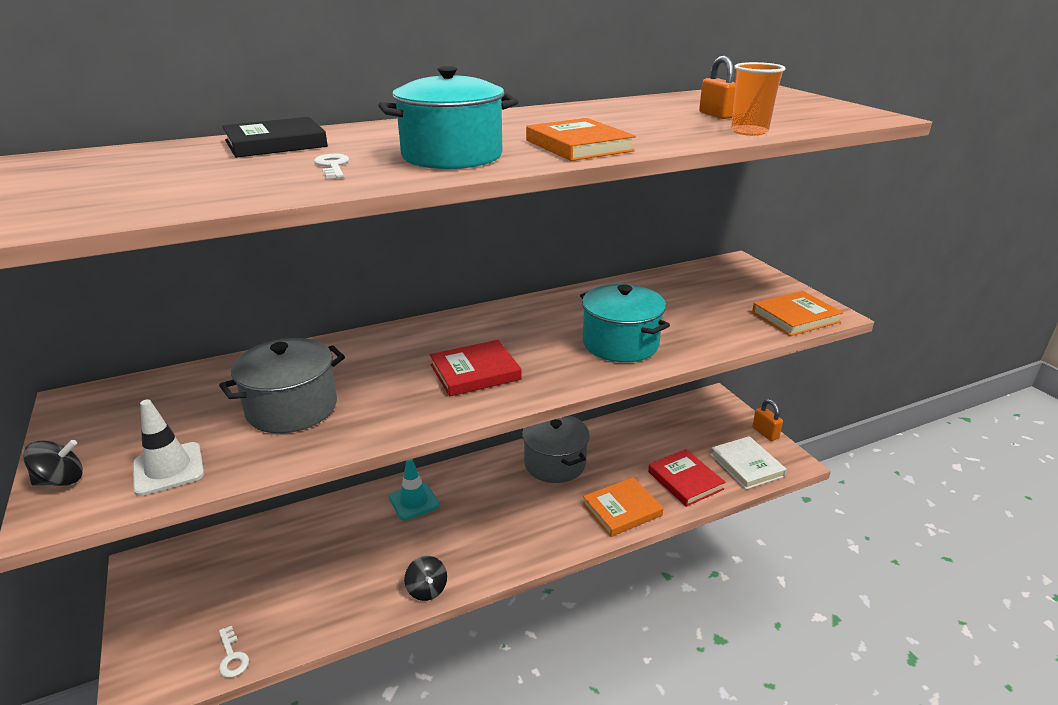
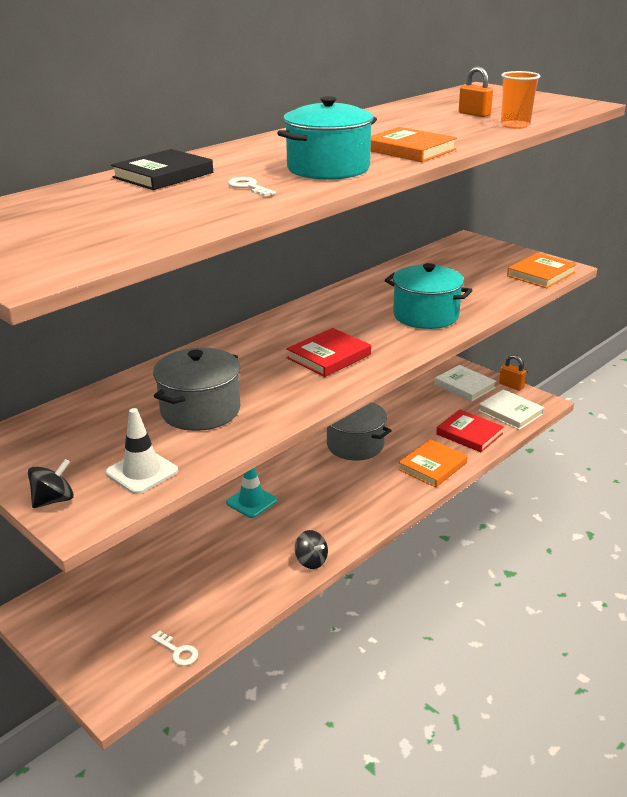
camera: 20 degrees left, 0 degrees up
none -> white book [434,365,497,402]

